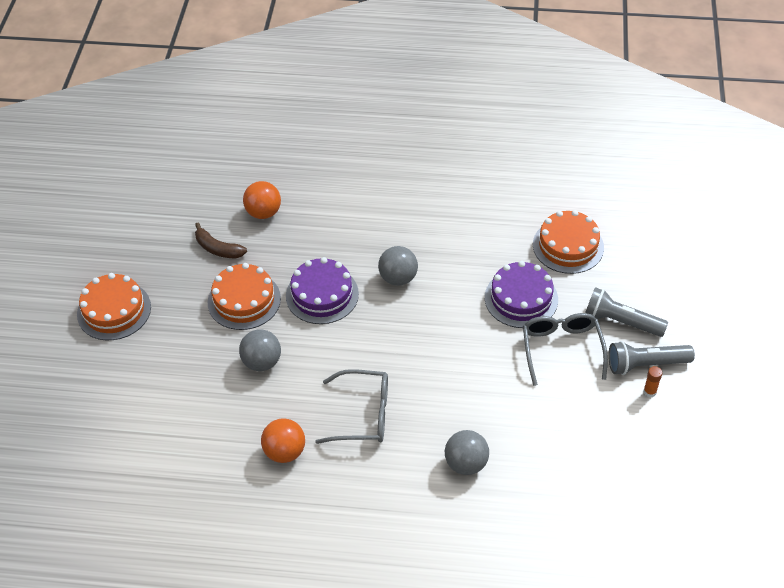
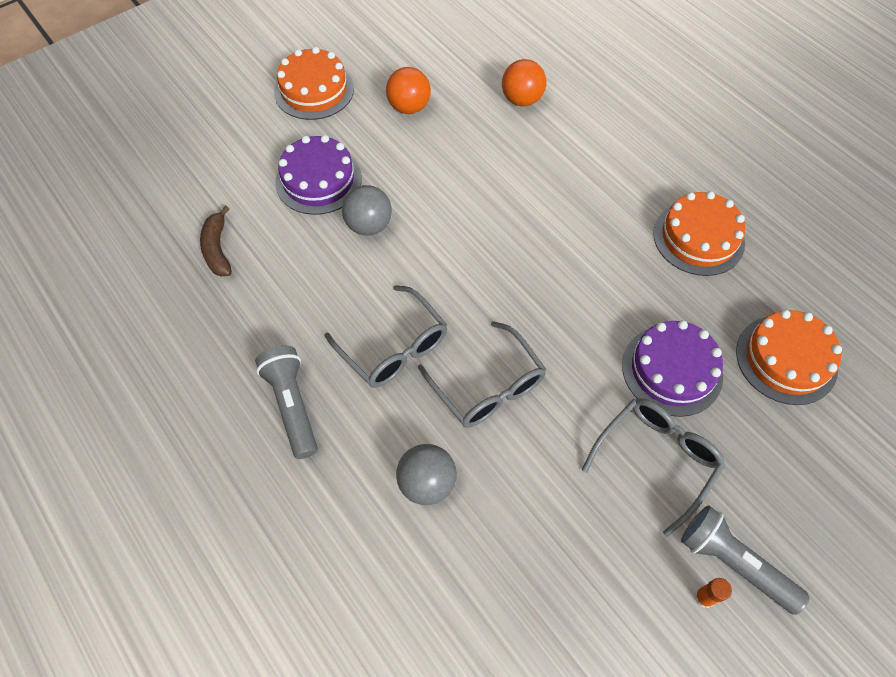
camera: 45 degrees right, 10 degrees up
brown banana [195,223,247,258] -> brown banana moved to [200,205,232,277]
orange cake [208,263,281,330] -> orange cake moved to [653,191,746,276]
orange ball [261,418,305,463] -> orange ball moved to [386,67,431,114]
purple cake [286,257,359,324] -> purple cake moved to [275,135,362,215]
grey ball [378,246,418,286] -> none
grey flashlight [585,287,668,337] -> grey flashlight moved to [255,346,318,459]
none -> grey glasses [418,321,546,428]

